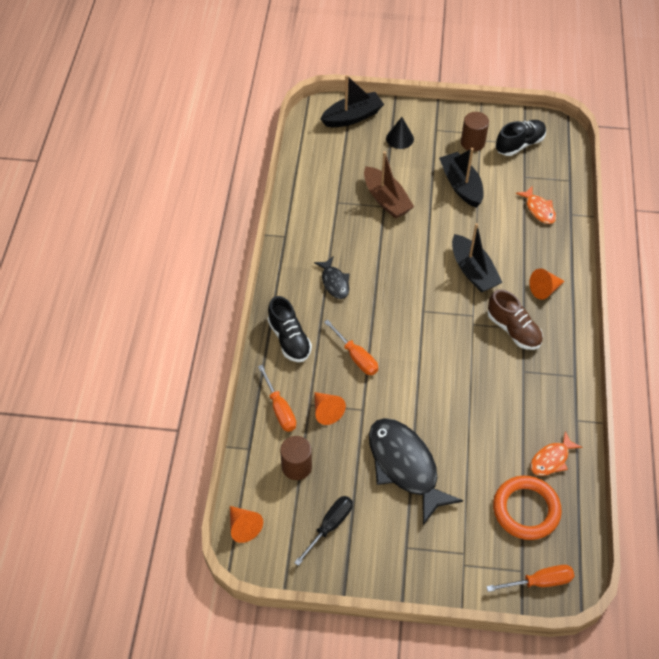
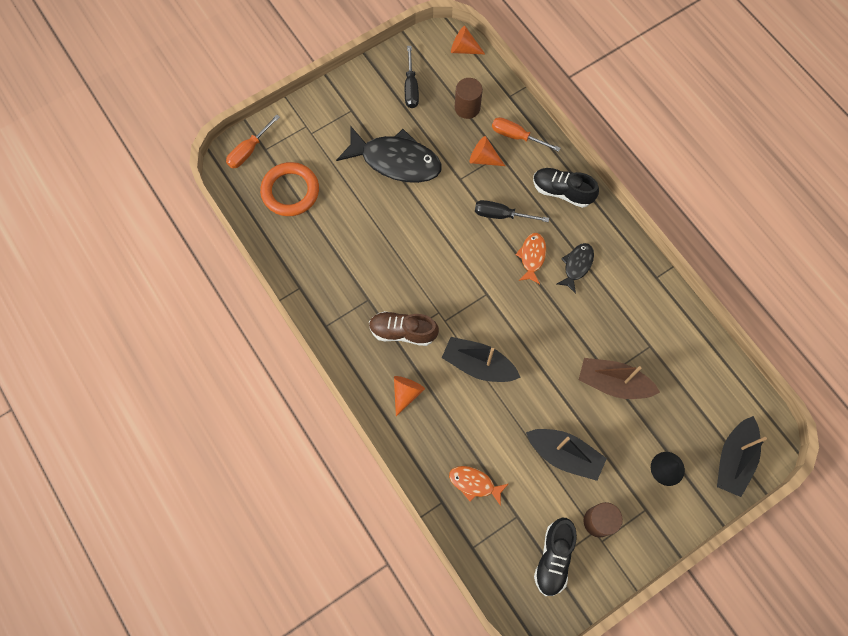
camera: 140 degrees right, 15 degrees up
black fish [314,257,350,299] -> black fish turned 90 degrees clockwise [557,243,594,294]
orange screwdriver [324,320,378,375] -> black screwdriver [475,200,549,222]
orange fish [530,431,582,476] -> orange fish moved to [515,233,546,284]

